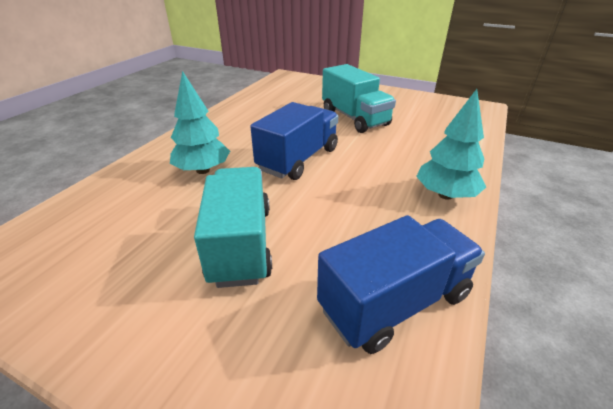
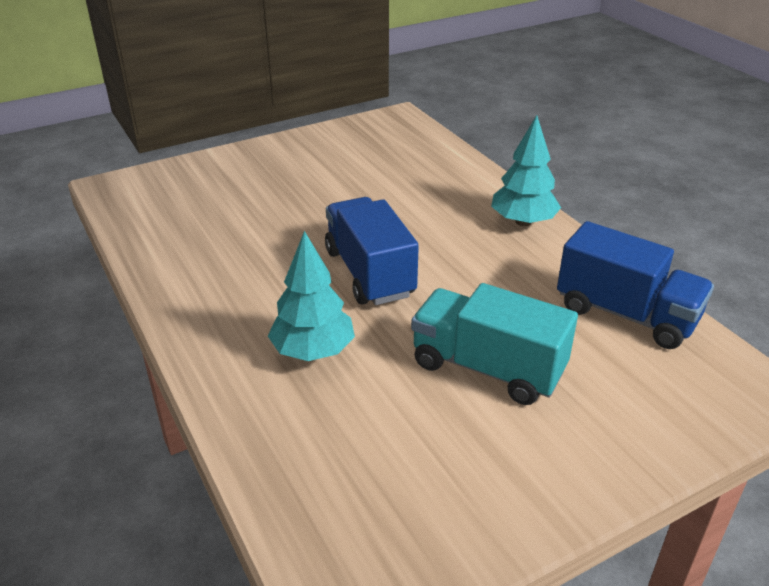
camera: 55 degrees left, 0 degrees up
blue truck [317,215,485,354] -> blue truck turned 120 degrees clockwise [557,221,714,349]
turquoise truck [322,64,396,133] -> none

